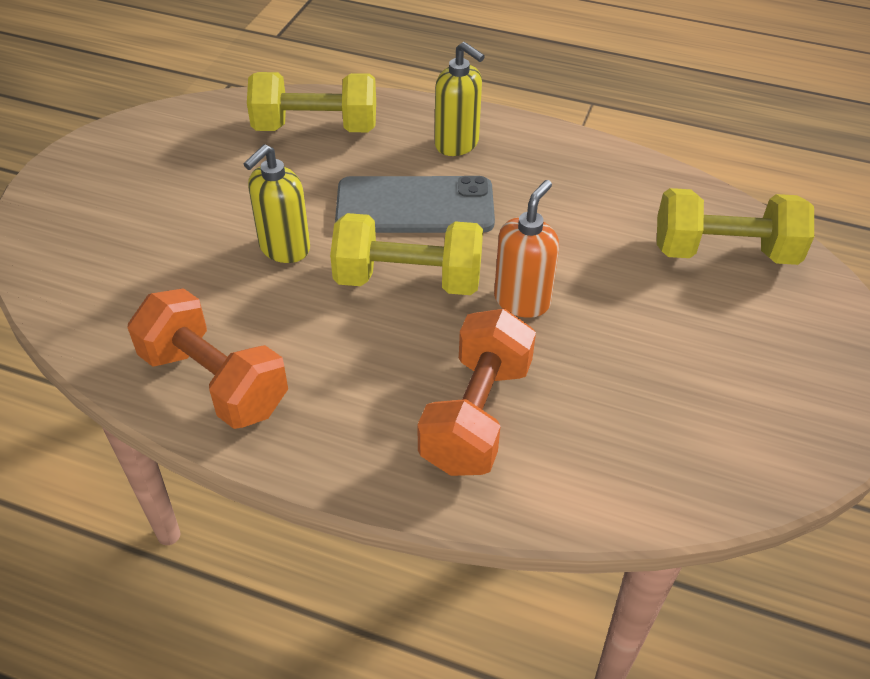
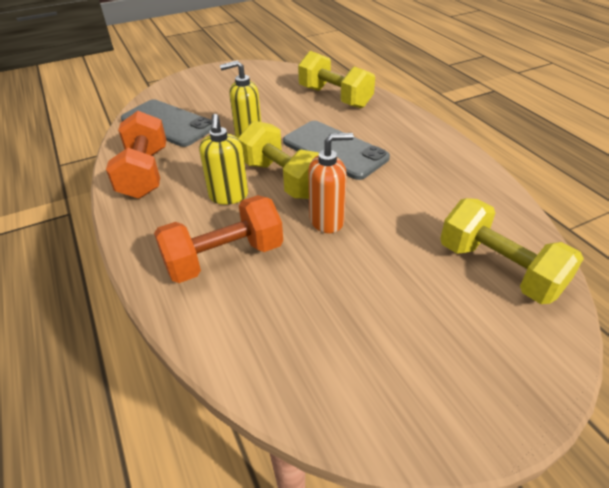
camera: 45 degrees right, 5 degrees down
yellow soap dispenser [435,42,485,156] -> yellow soap dispenser moved to [199,114,248,205]
none -> grey phone [121,99,212,147]

